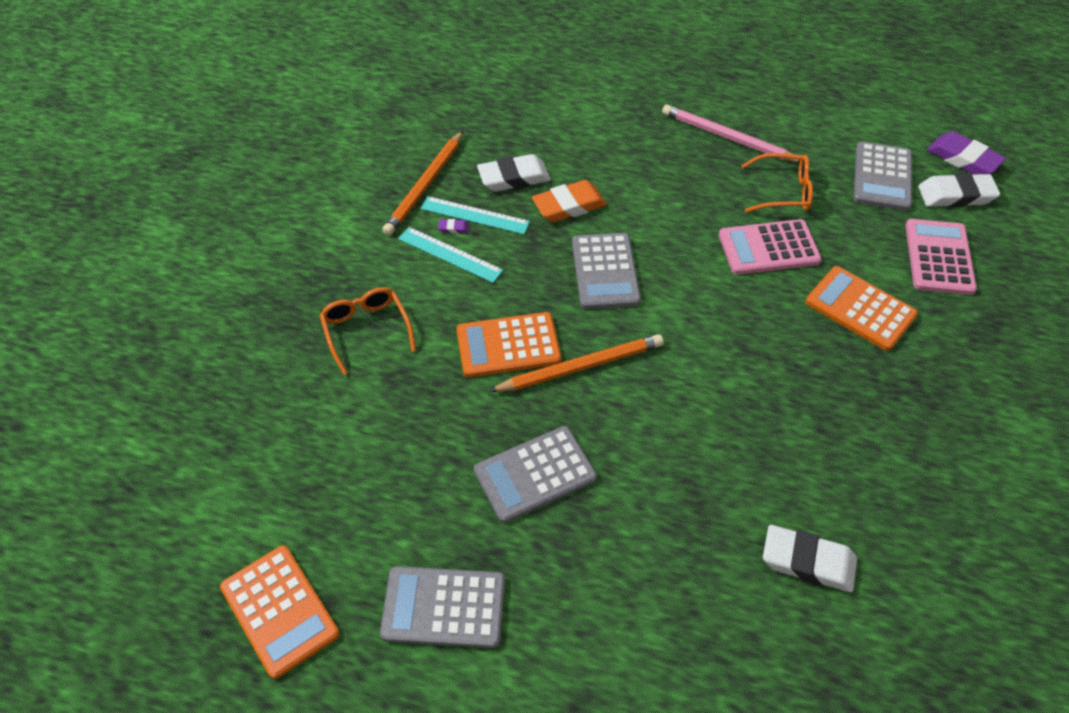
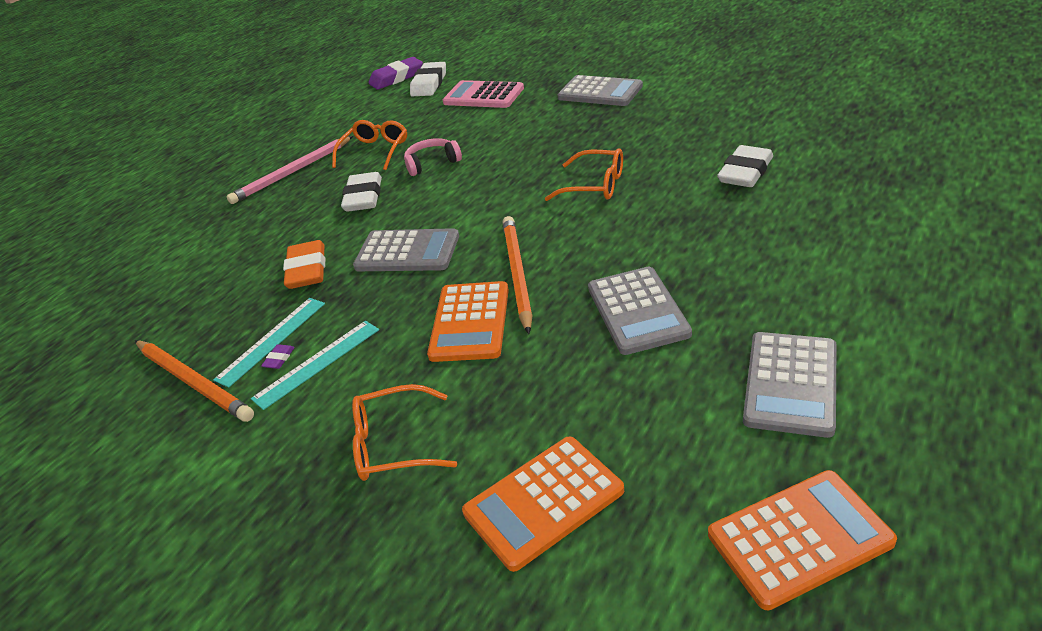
camera: 70 degrees left, 15 degrees down
white eraser [477,154,551,192] -> white eraser moved to [341,172,382,212]
pink calculator [719,219,822,275] -> pink headphones [404,138,462,176]
orange calculator [805,266,918,351] -> orange calculator moved to [462,436,624,572]
grey calculator [853,142,912,211] -> grey calculator moved to [557,75,643,106]
none -> orange glasses [545,148,623,201]

